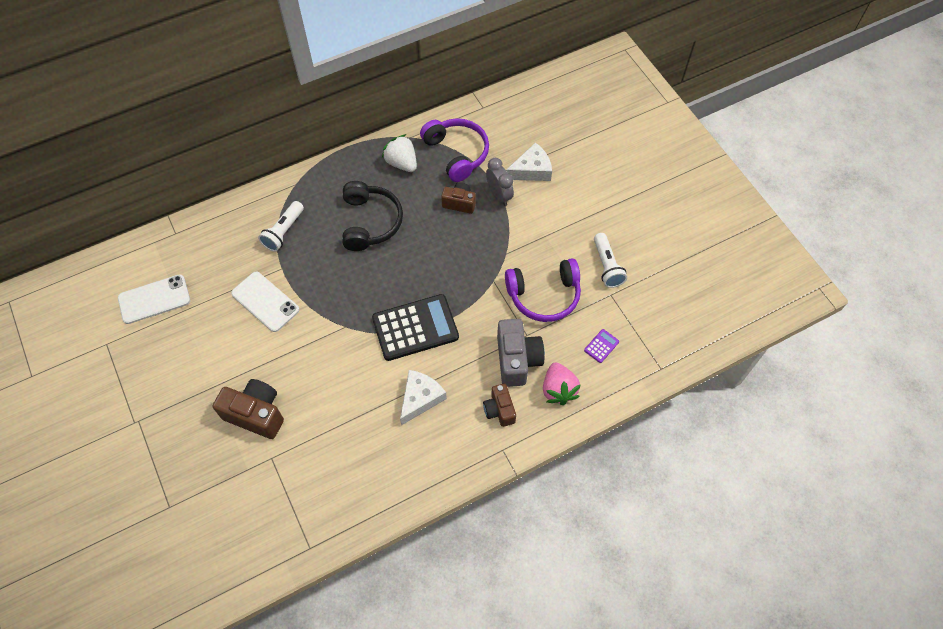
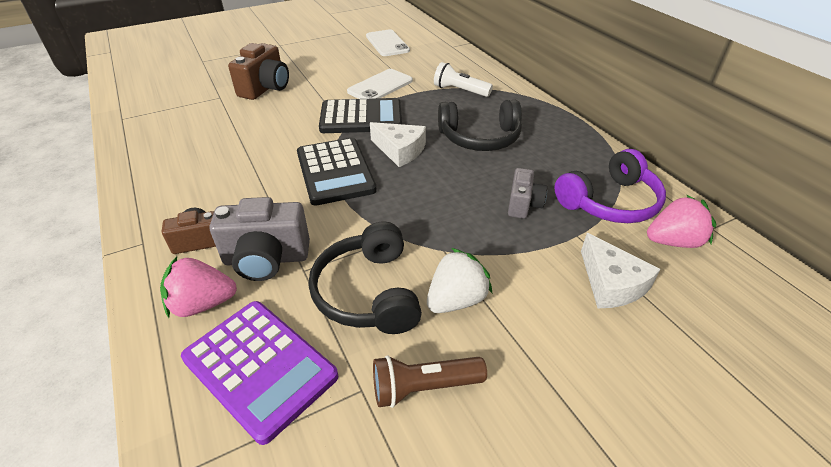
camera: 90 degrees right, 20 degrees down
white strawberry [382,134,417,172] -> white strawberry moved to [427,248,493,313]
white cheese [400,370,447,425] -> white cheese moved to [370,122,426,167]
brown camera [441,182,476,214] -> grey camera [508,168,547,219]
grey clock [486,158,514,206] -> none
purple headphones [505,258,581,322] -> black headphones [309,222,422,334]
purple calculator [584,329,619,363] -> purple calculator [181,301,338,445], size x2.46
white flashlight [594,233,627,288] -> brown flashlight [373,355,487,408]
none -> black calculator [319,98,402,133]
none -> pink strawberry [647,195,716,248]

